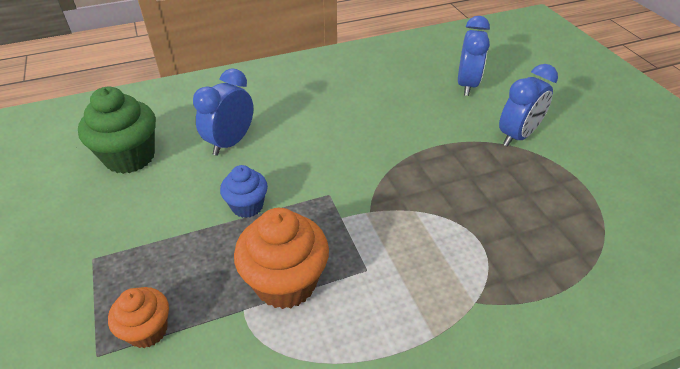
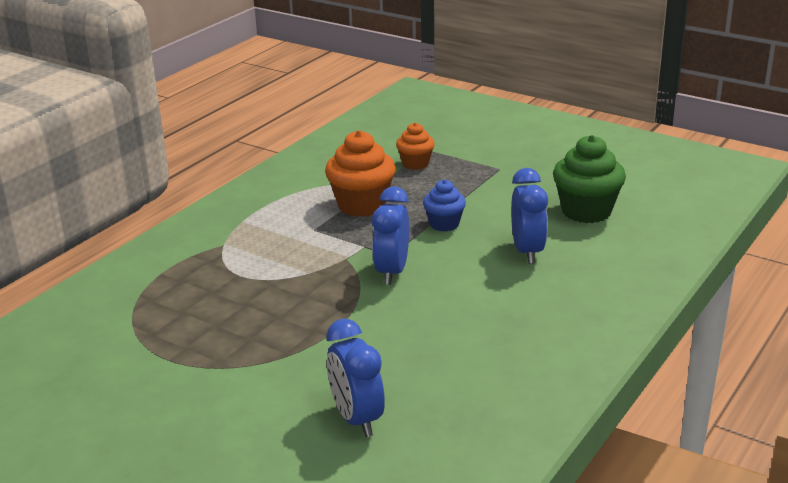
camera: 145 degrees right, 15 degrees down
blue clock [499,64,558,147] -> blue clock moved to [372,186,409,285]

